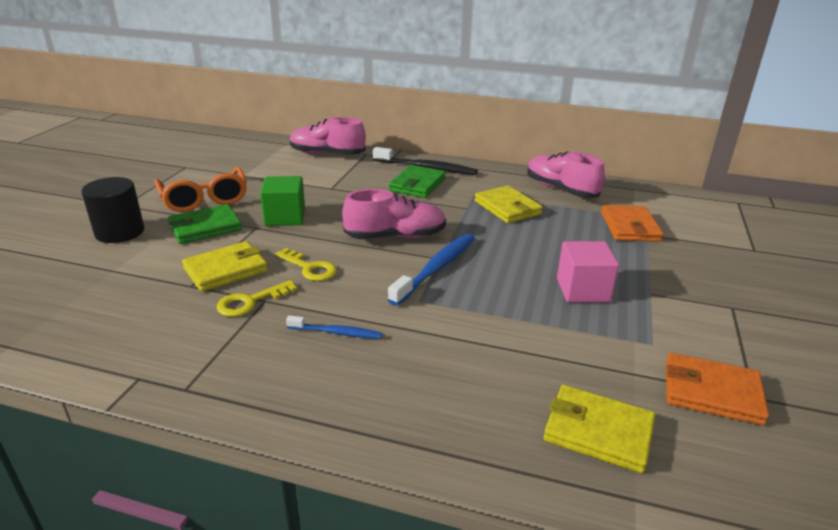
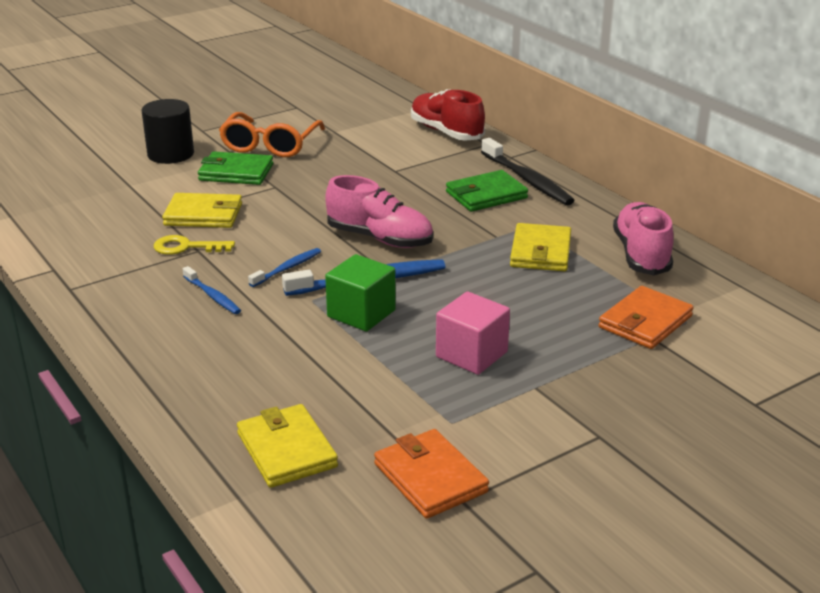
camera: 40 degrees right, 0 degrees up
green cube [260,176,305,226] -> green cube moved to [325,254,396,331]
yellow key [275,248,337,281] -> none
pink shoe [290,117,366,155] -> red shoe [411,89,485,141]
none -> blue toothbrush [248,248,321,287]

